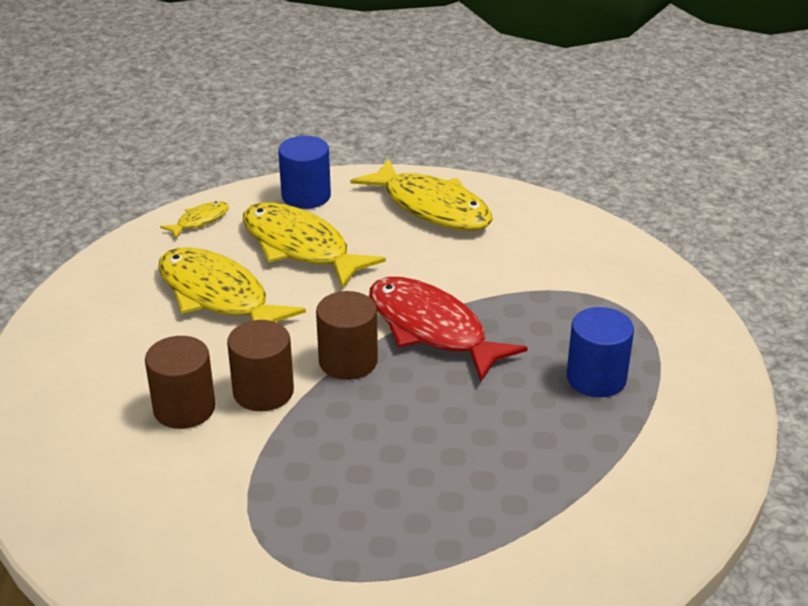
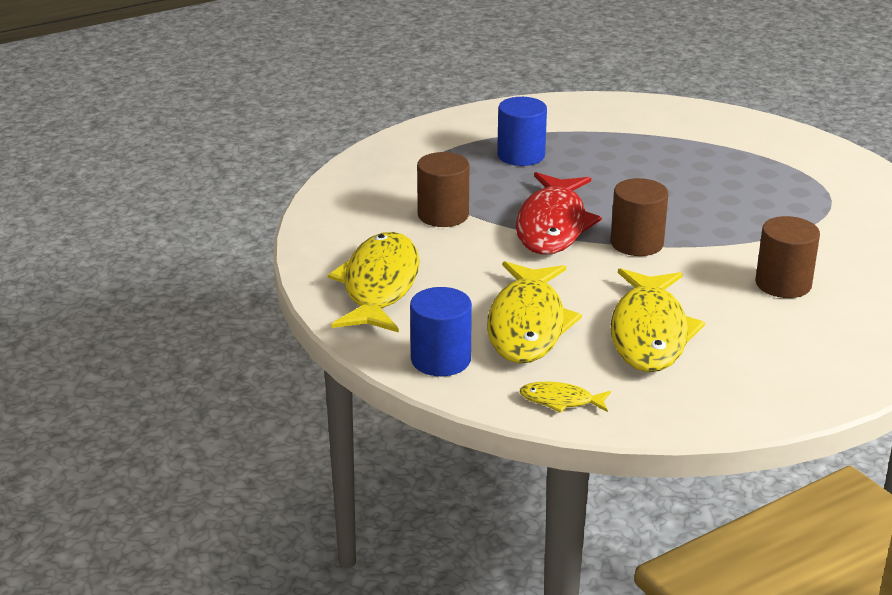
camera: 125 degrees left, 5 degrees down
brown cylinder [227,320,294,411] -> brown cylinder moved to [417,152,469,227]

